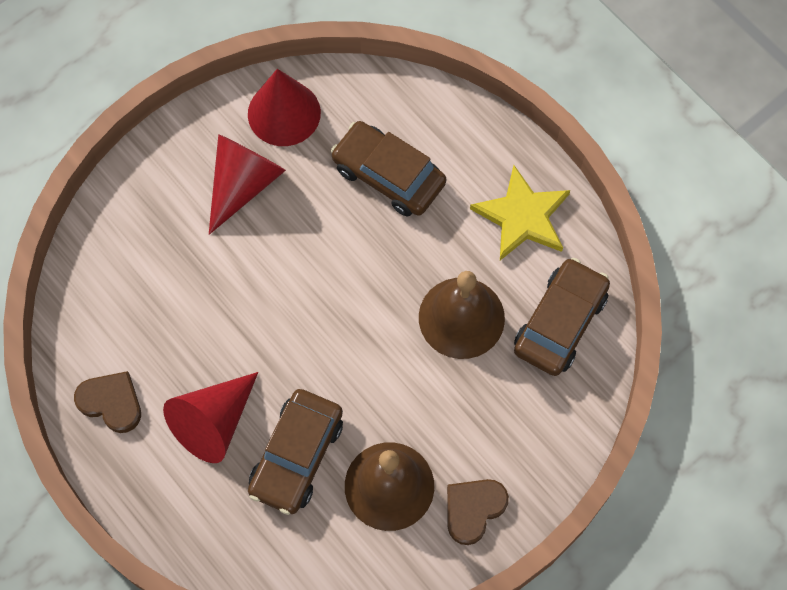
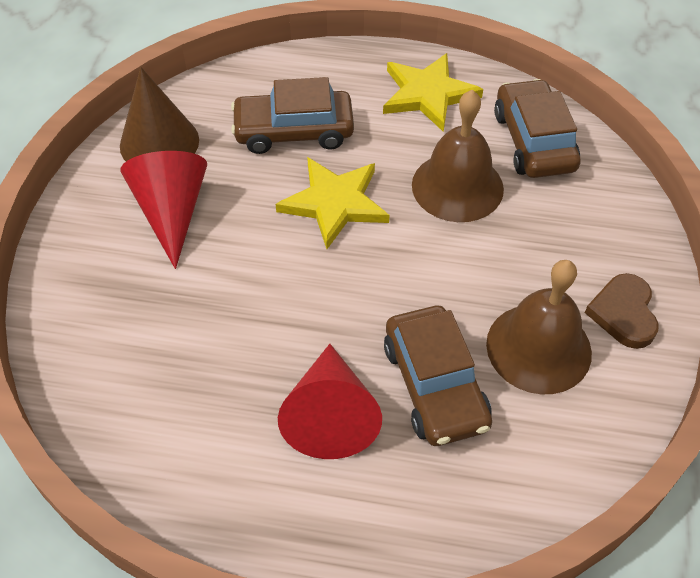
camera: 40 degrees left, 15 degrees down
brown heart [74,371,141,433] -> none
red cone [248,69,321,146] -> brown cone [120,67,199,161]
none -> yellow star [276,157,389,249]

